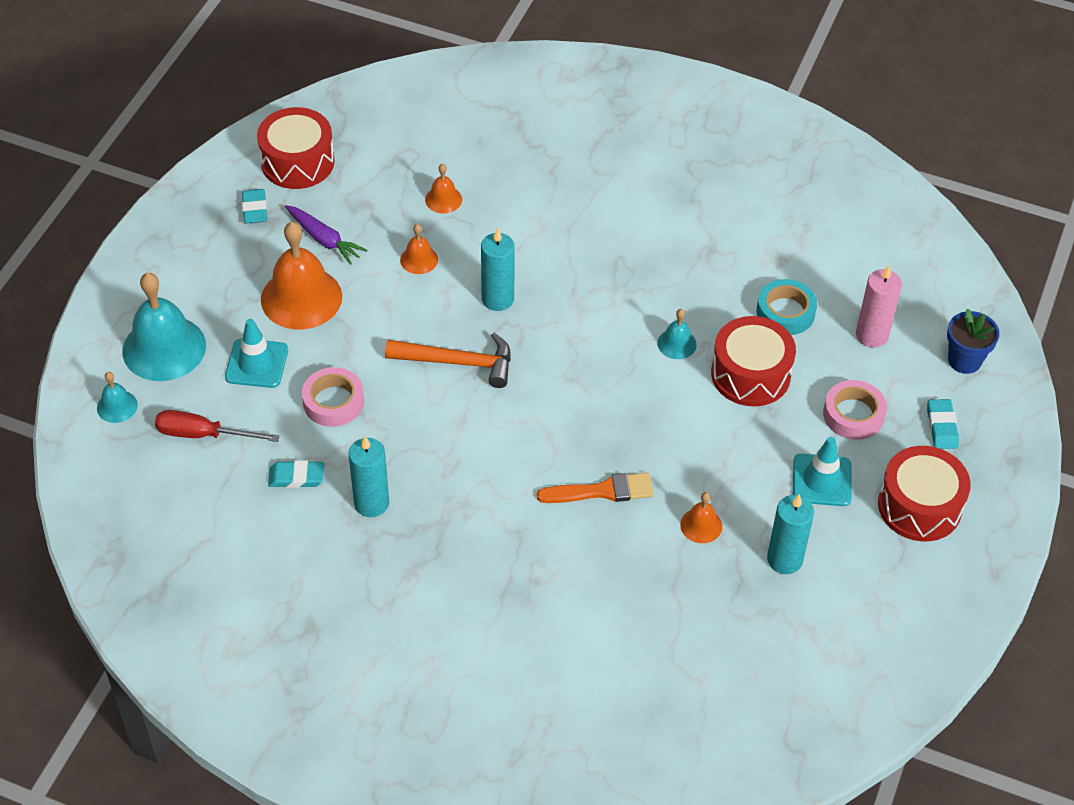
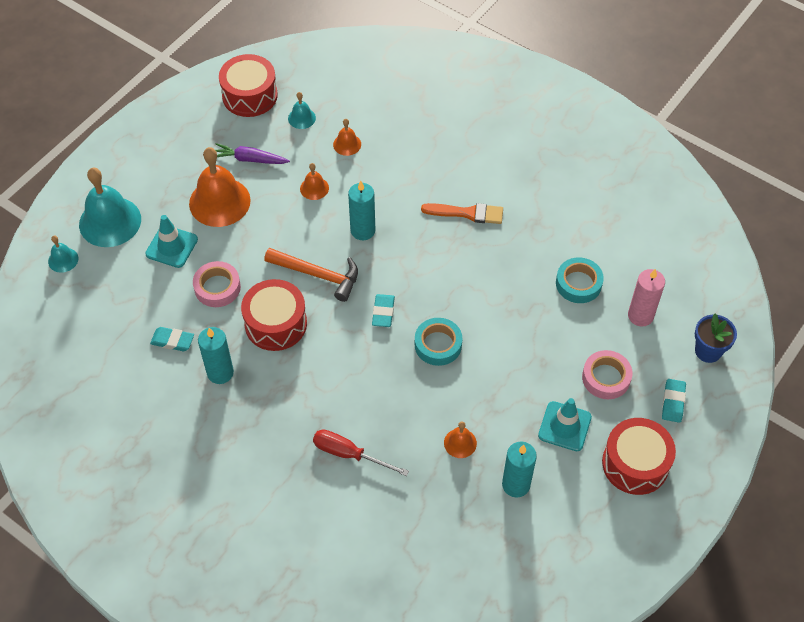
camera: 15 degrees right, 5 degrees up
red screwdriver [155,410,280,442] -> red screwdriver moved to [313,429,409,476]
turquoise eraser [242,189,267,224] -> turquoise eraser moved to [372,294,395,327]
purple carrot [285,205,367,265] -> purple carrot turned 135 degrees clockwise [216,143,290,164]
orange brush [537,473,654,503] -> orange brush moved to [421,203,503,224]
turquoise bell [658,309,697,359] -> turquoise bell moved to [288,92,316,129]
red drum [711,316,796,406] -> red drum moved to [241,279,307,351]
none -> turquoise tape [415,318,462,366]

